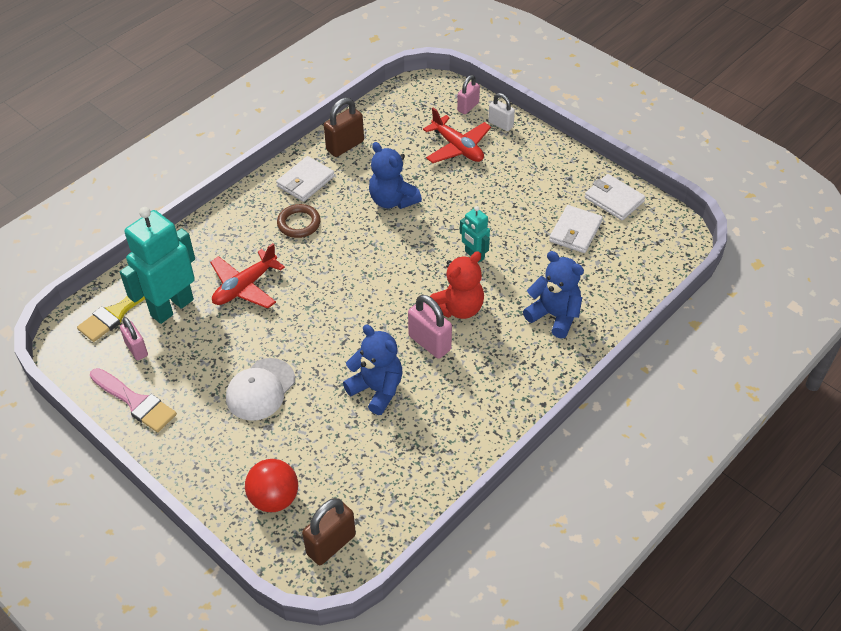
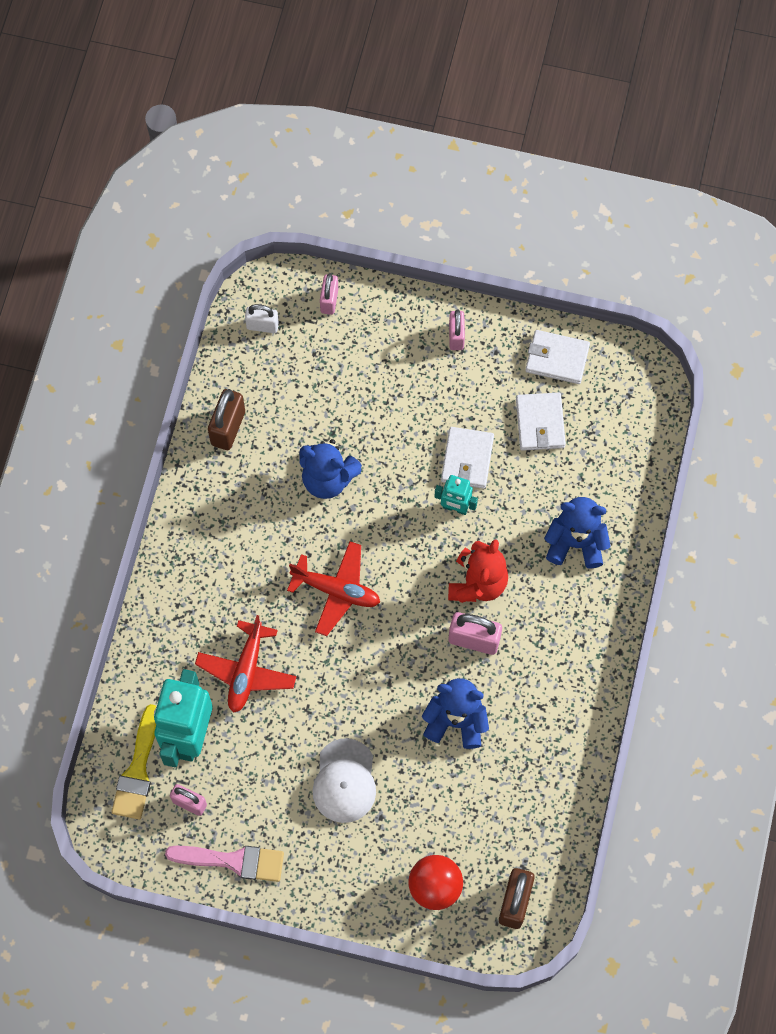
camera: 30 degrees left, 20 degrees up
white wallet [276,156,335,202] -> white wallet moved to [441,427,494,489]
brown ring [277,204,321,238] -> none
red plane [423,107,491,163] -> red plane moved to [287,541,380,636]
white padlock [488,93,515,131] -> white padlock moved to [245,304,279,333]
none -> pink padlock [449,309,465,350]

